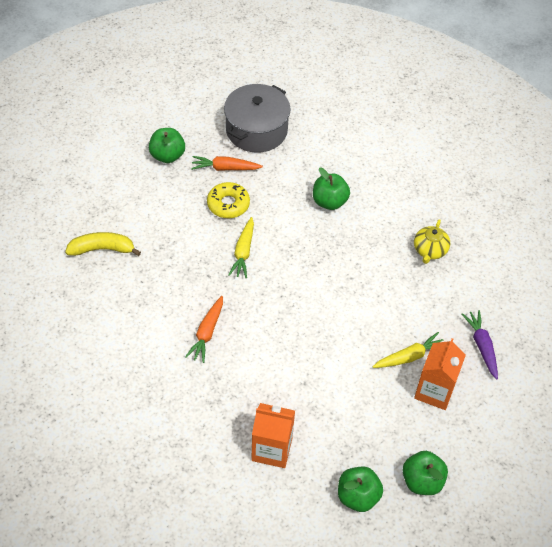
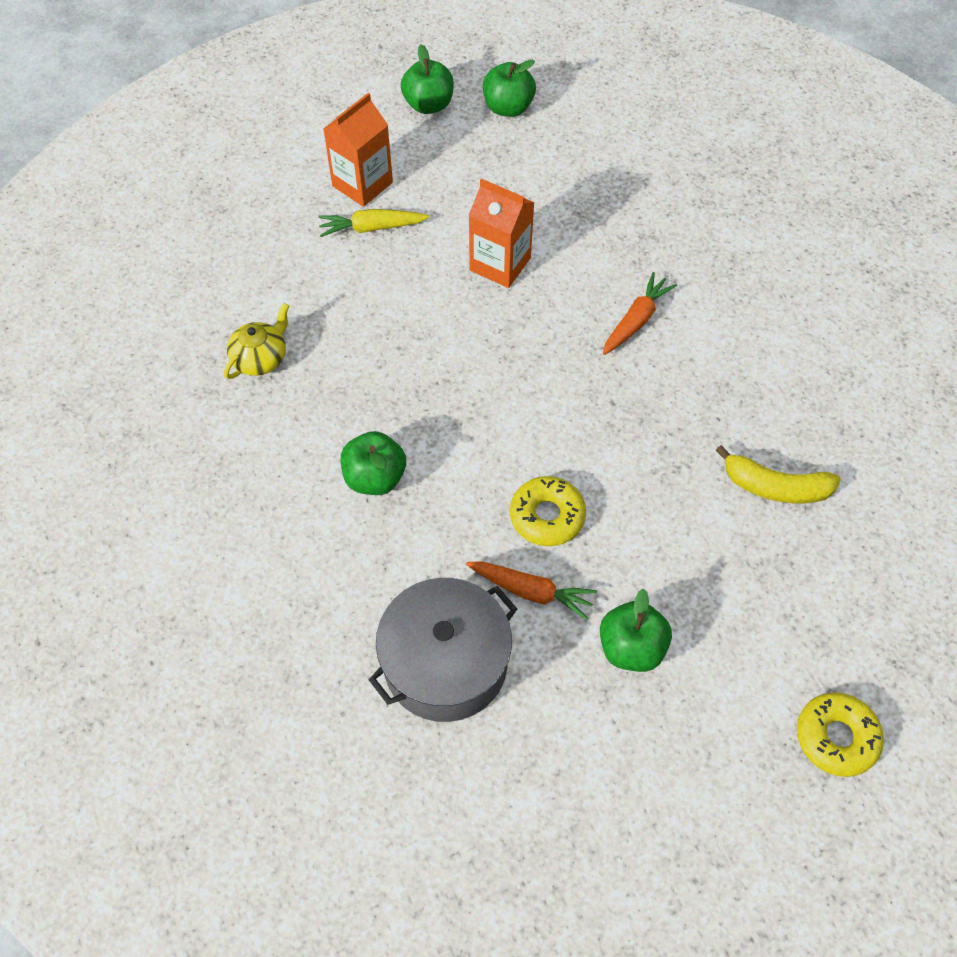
camera: 160 degrees left, 5 degrees up
yellow carrot [228,217,254,278] -> none
orange carton [251,403,295,468] -> orange carton moved to [469,179,535,288]
purple carrot [462,310,498,379] -> none
none -> yellow donut [797,692,884,777]

